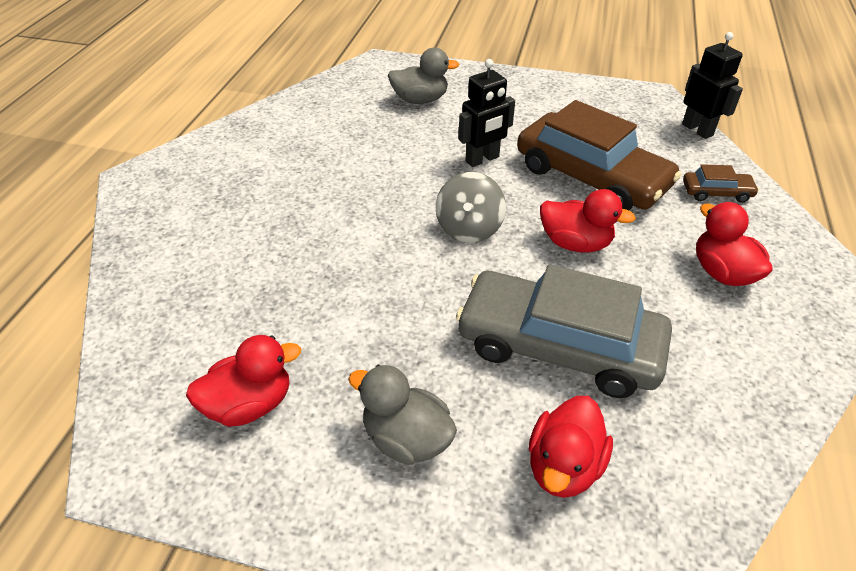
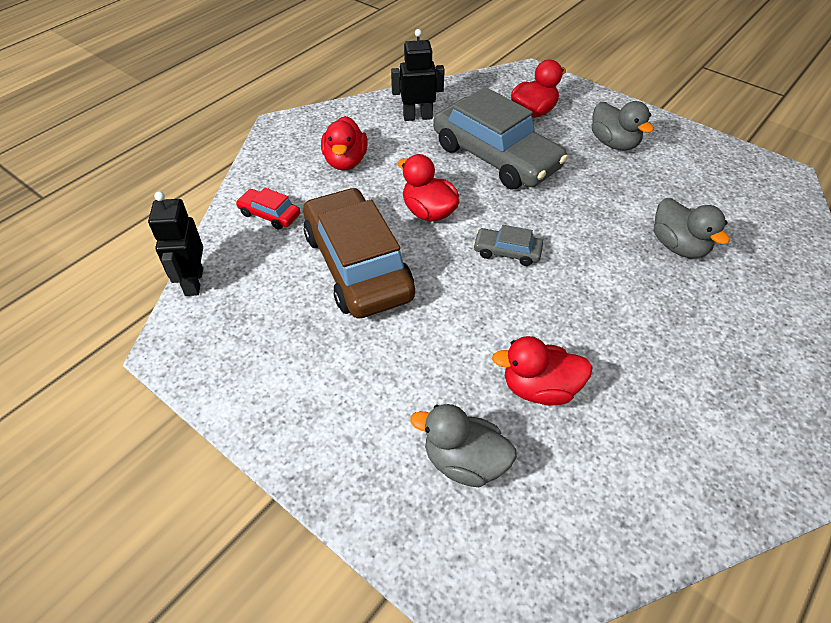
camera: 155 degrees left, 5 degrees up
red duck [186,335,301,427] -> red duck moved to [492,336,593,405]
grey spinning top [436,172,506,243] -> grey car [473,225,543,266]
black robot [458,59,515,167] -> black robot moved to [391,29,445,121]
brown car [683,164,759,203] -> red car [236,188,300,230]
none -> grey duck [654,198,730,258]

